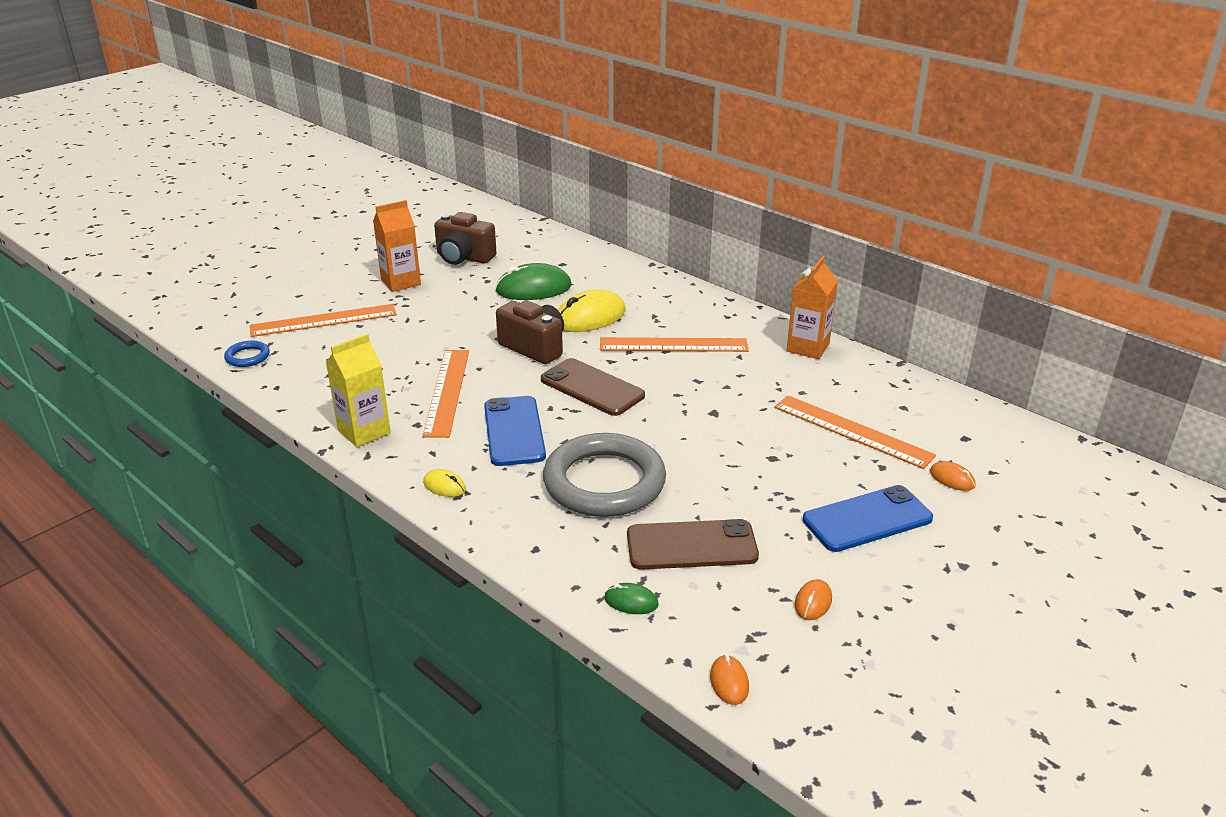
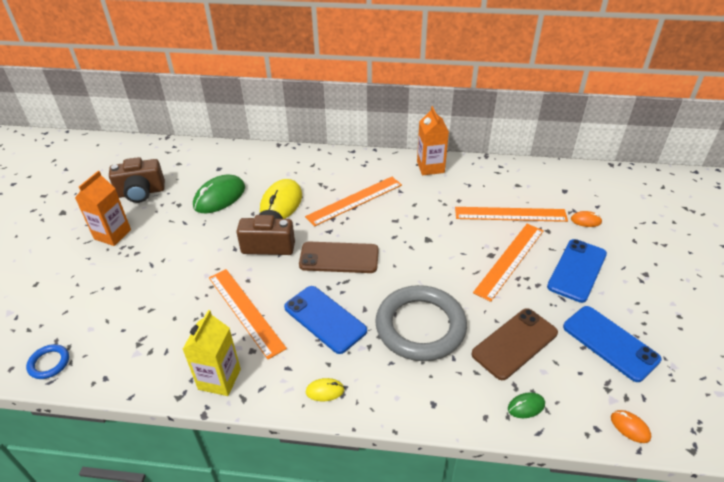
camera: 35 degrees left, 10 degrees up
orange ruler [250,304,397,337] -> orange ruler moved to [473,224,544,302]
orange mouse [795,579,832,620] -> blue phone [563,306,662,382]

